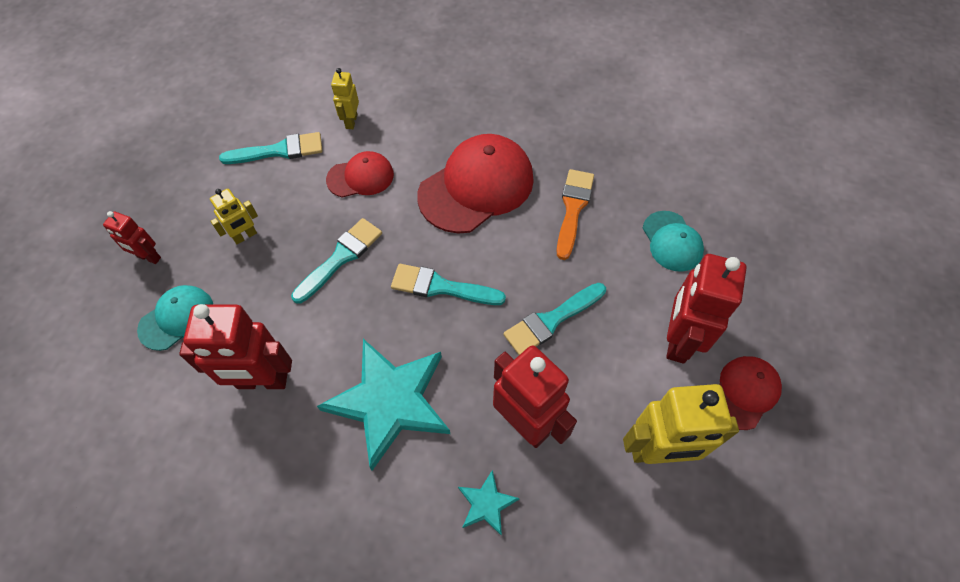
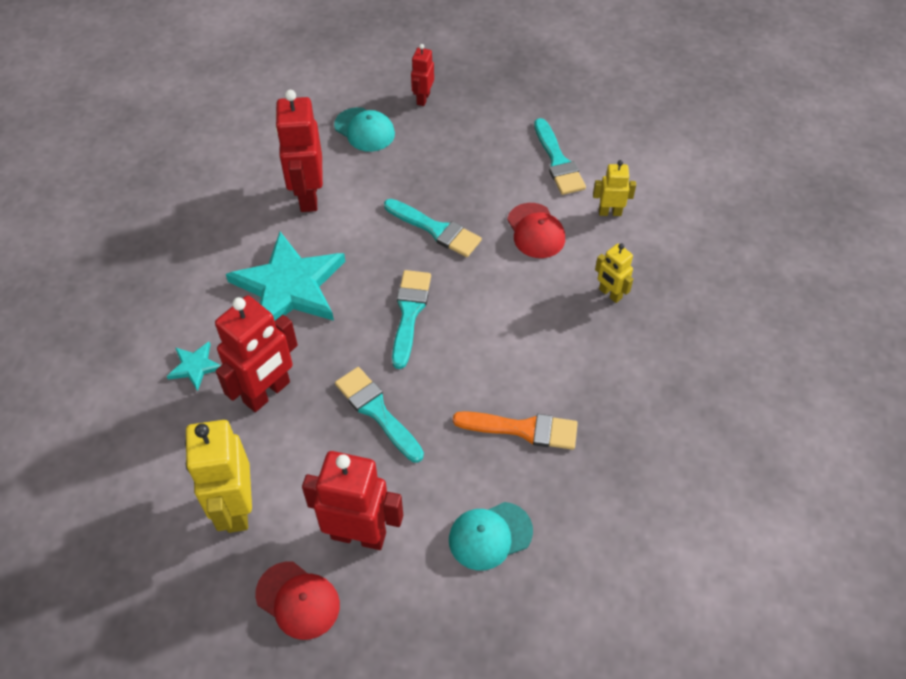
camera: 85 degrees right, 5 degrees down
yellow robot [210,189,258,244] -> yellow robot moved to [595,243,633,303]
red cap [417,134,534,233] -> none

